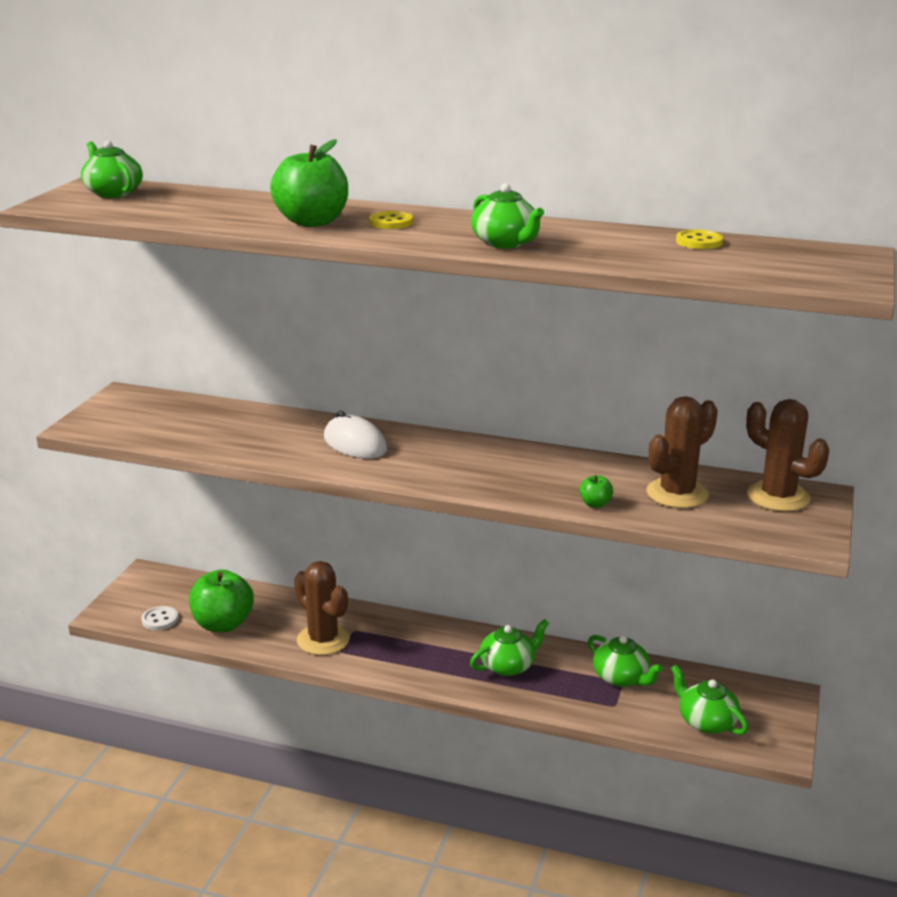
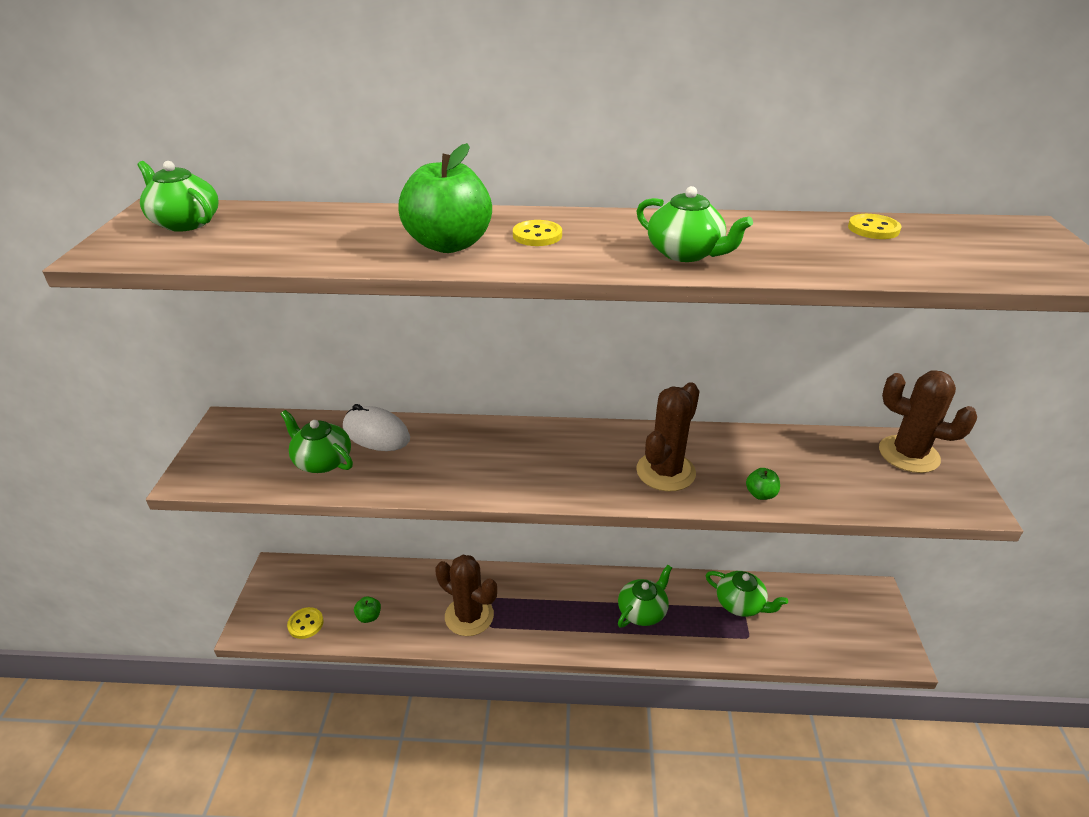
camera: 15 degrees left, 10 degrees up
white button [141,606,178,630] -> yellow button [287,607,324,639]
green apple [189,570,254,632] -> green apple [354,596,381,623], size x0.44
white mouse [324,411,387,459] -> white mouse moved to [343,404,410,451]
brown cactus [646,396,718,508] -> brown cactus moved to [636,382,700,491]
green teapot [671,665,748,735] -> green teapot moved to [281,410,353,473]

